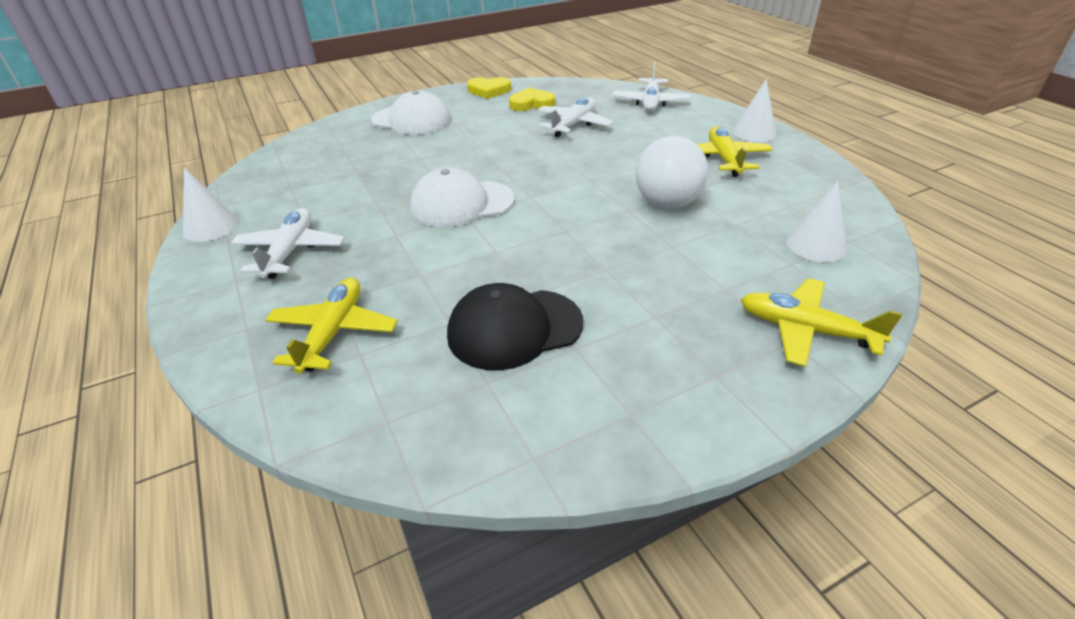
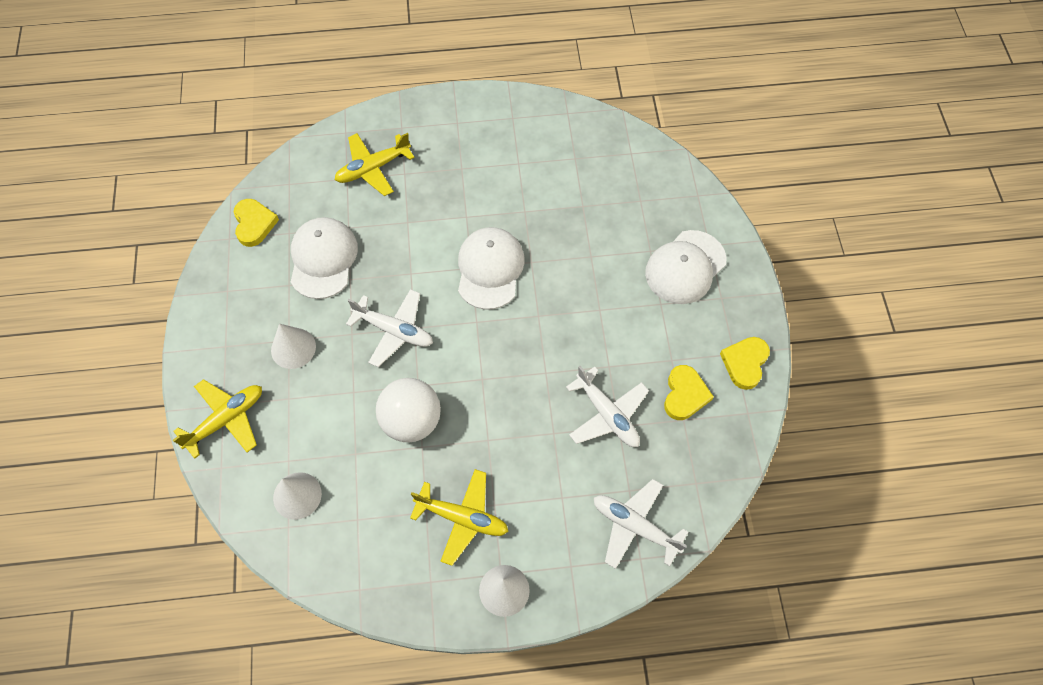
camera: 110 degrees right, 25 degrees up
white cone [183,167,239,242] -> white cone moved to [271,324,316,369]
white plane [231,208,345,279] -> white plane moved to [346,289,433,367]
yellow plane [265,278,398,374] -> yellow plane turned 120 degrees clockwise [335,133,415,196]
black cap [447,283,583,370] -> white cap [291,217,358,299]
none -> yellow heart [234,199,279,247]

